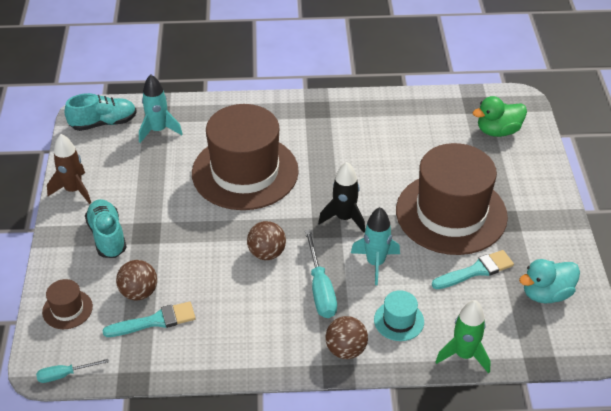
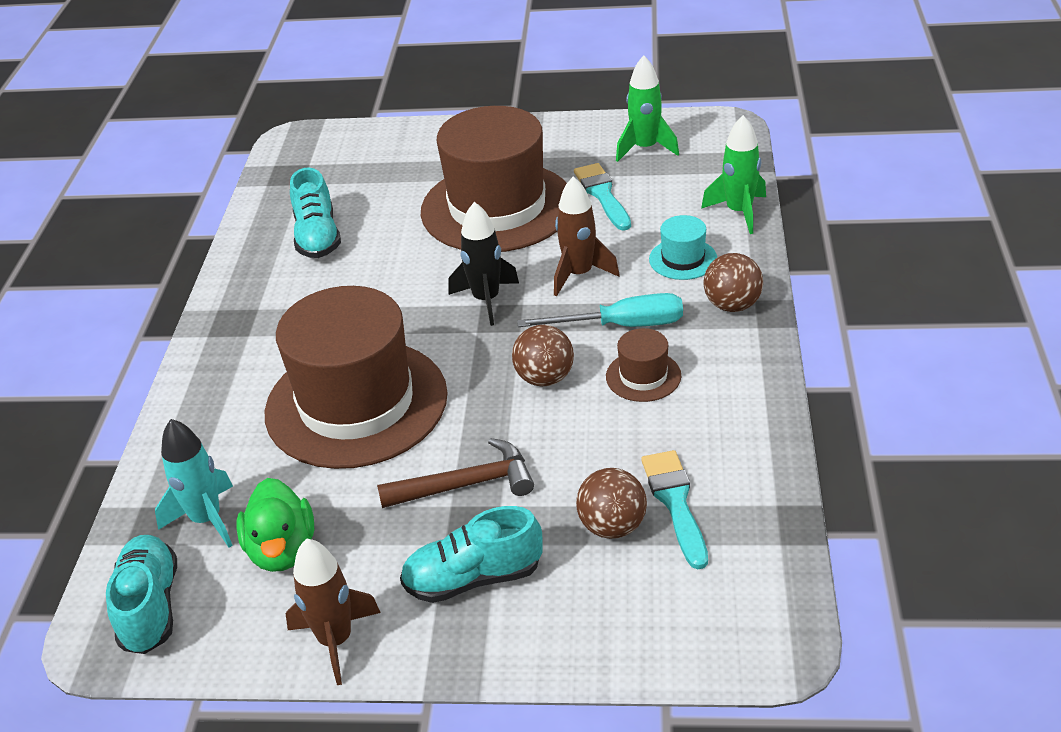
camera: 80 degrees left, 5 degrees down
turquoise screwdriver [36,359,109,383] -> none
brown hat [42,279,93,329] -> brown hat moved to [606,328,681,402]
turquoise rocket [351,207,400,285] -> brown rocket [554,176,620,297]
green duck [472,96,527,137] -> green duck moved to [236,478,314,572]
turquoise duck [519,259,580,303] -> green rocket [616,55,679,162]
none -> turquoise shoe [290,168,341,258]
none -> brown hammer [377,438,534,508]

